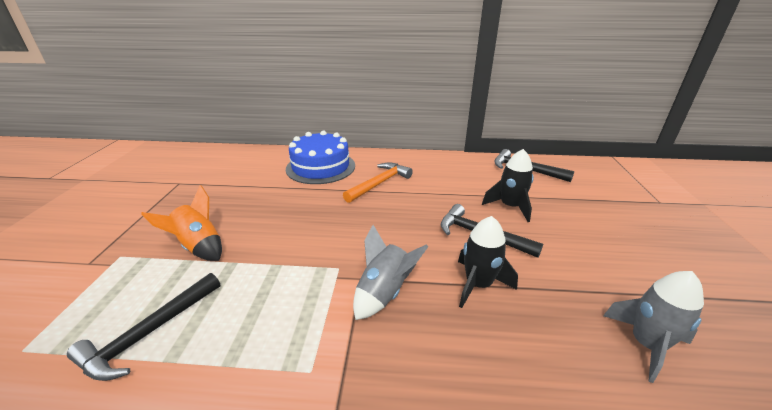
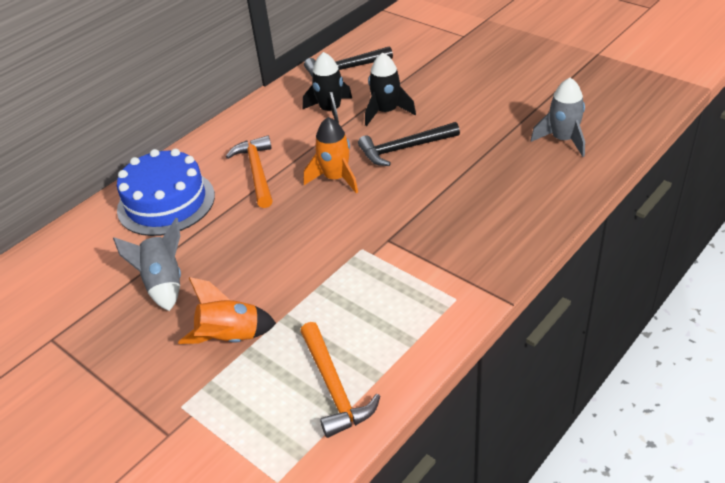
camera: 50 degrees left, 10 degrees up
black hammer [67,273,220,381] -> orange hammer [300,322,380,438]
grey rocket [353,225,429,320] -> grey rocket moved to [113,218,181,311]
black rocket [458,216,518,308] -> black rocket moved to [302,52,352,123]
none -> orange rocket [304,117,358,194]

